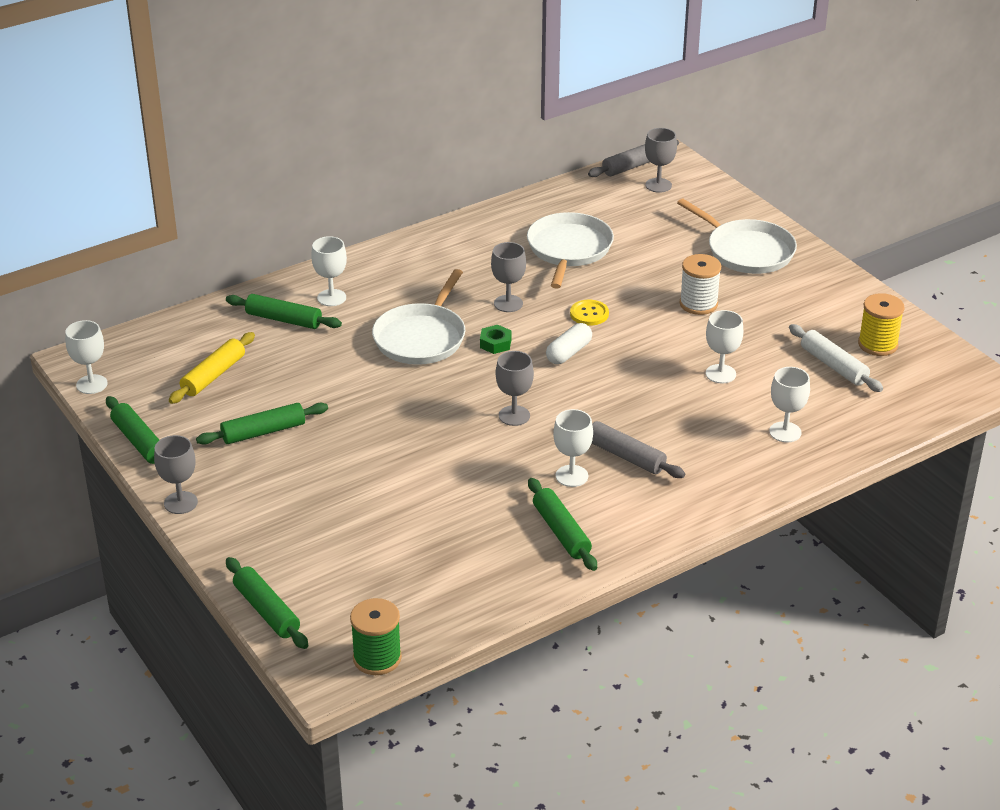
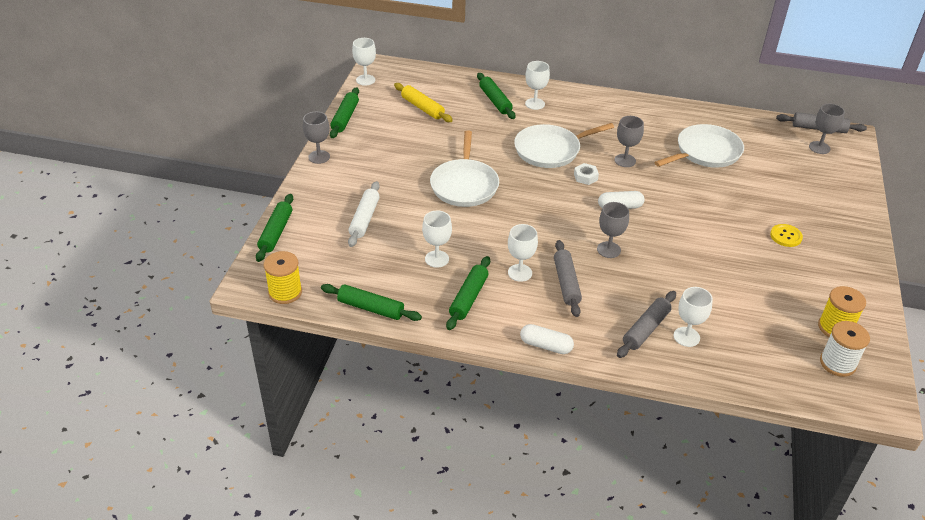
camera: 45 degrees right, 5 degrees up
yellow rolling pin [169,332,255,404] -> yellow rolling pin turned 60 degrees clockwise [394,83,453,122]
green rolling pin [196,403,328,445] -> green rolling pin moved to [321,284,422,321]
green spool [350,598,402,675] -> yellow spool [264,251,302,304]
green nut [480,325,512,354] -> white nut [574,163,599,185]
grey goblet [496,351,534,426] -> grey goblet moved to [597,202,629,258]
yellow button [570,300,609,325] -> yellow button moved to [770,224,803,247]
white pan [677,198,797,274] -> white pan moved to [430,130,499,207]
white spool [680,254,721,315] -> white spool moved to [820,321,870,377]
white goblet [706,310,743,384] -> white goblet moved to [422,211,452,268]
white rolling pin [789,324,883,392] -> white rolling pin moved to [348,181,380,247]
none -> white capsule [520,324,574,354]
none -> grey rolling pin [617,291,676,358]

